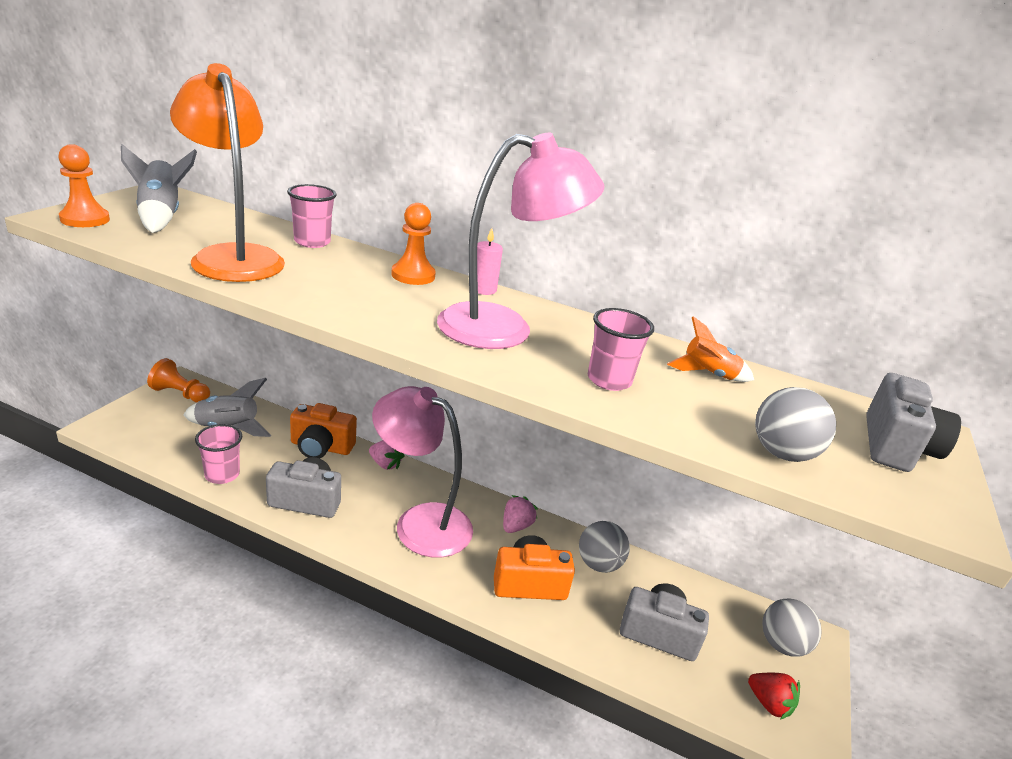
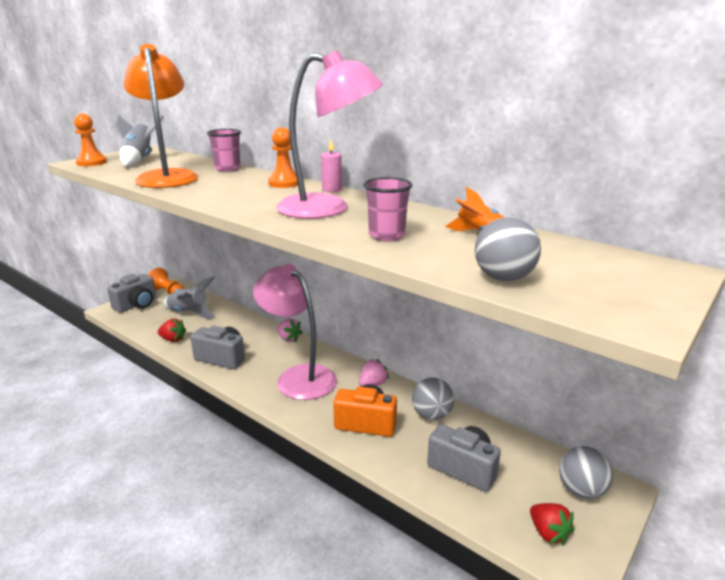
camera: 20 degrees right, 5 degrees down
pink cup [195,424,242,484] -> red strawberry [158,319,186,342]
orange camera [290,403,357,458] -> none
grey camera [866,373,961,472] -> grey camera moved to [107,274,156,313]

